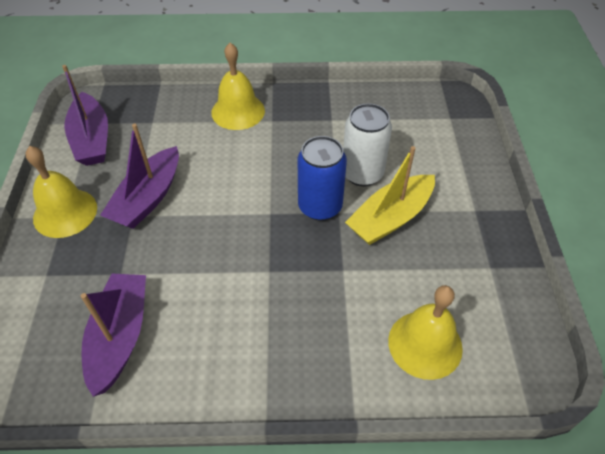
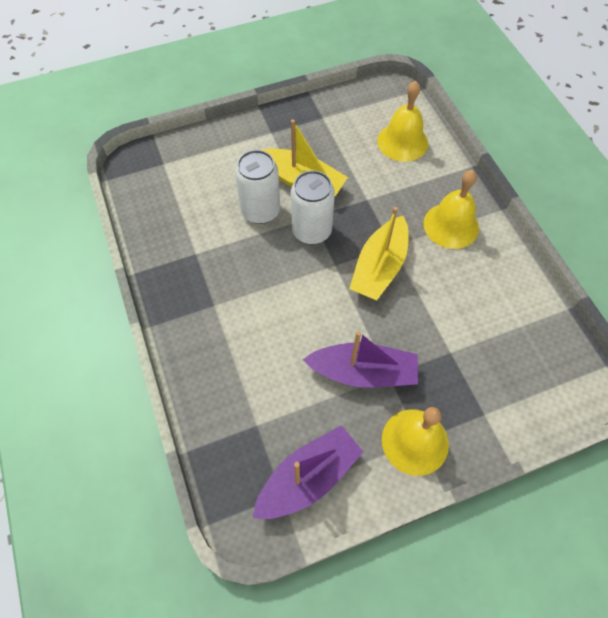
camera: 110 degrees left, 10 degrees up
purple boat [81,274,146,397] -> none
yellow bell [211,43,265,130] -> yellow bell moved to [423,170,479,249]
blue can [298,136,347,221] -> white can [291,170,335,244]
none -> yellow boat [349,207,409,300]

